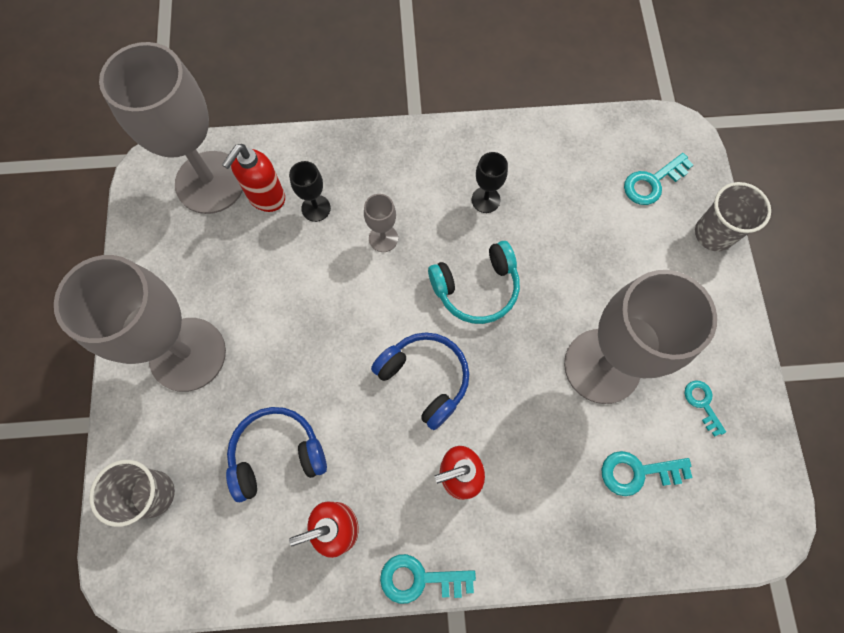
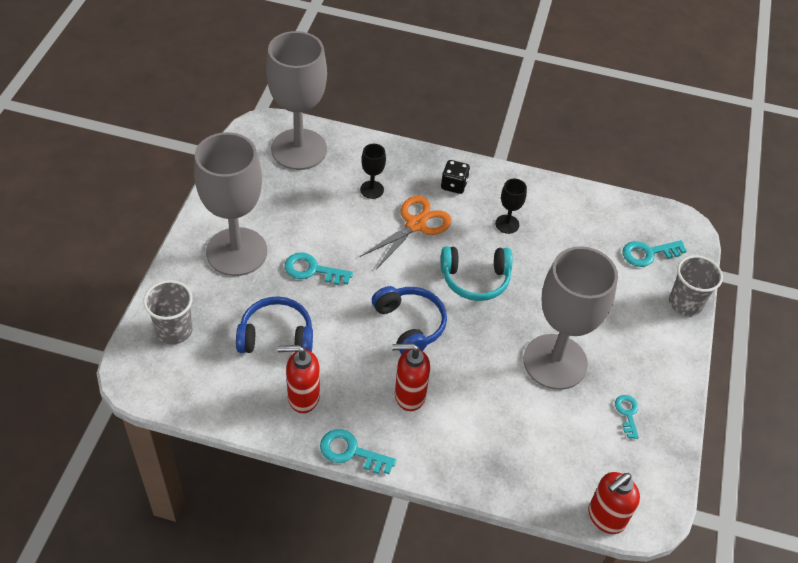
camera: 15 degrees right, 20 degrees down
red soap dispenser [222,144,285,212] -> red soap dispenser moved to [588,472,640,534]
grey goblet [364,194,398,252] -> orange scissors [360,196,452,269]
turquoise key [602,451,693,496] -> turquoise key moved to [284,252,353,285]
none -> black dice [441,160,470,194]

